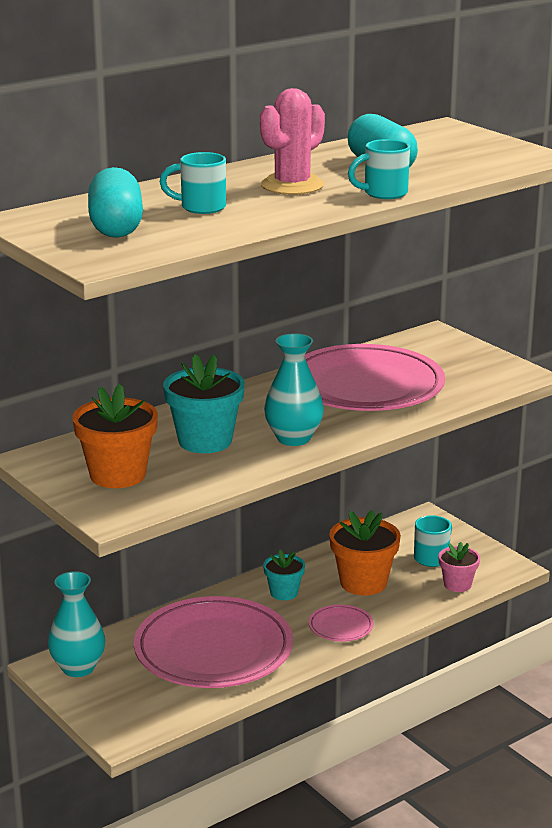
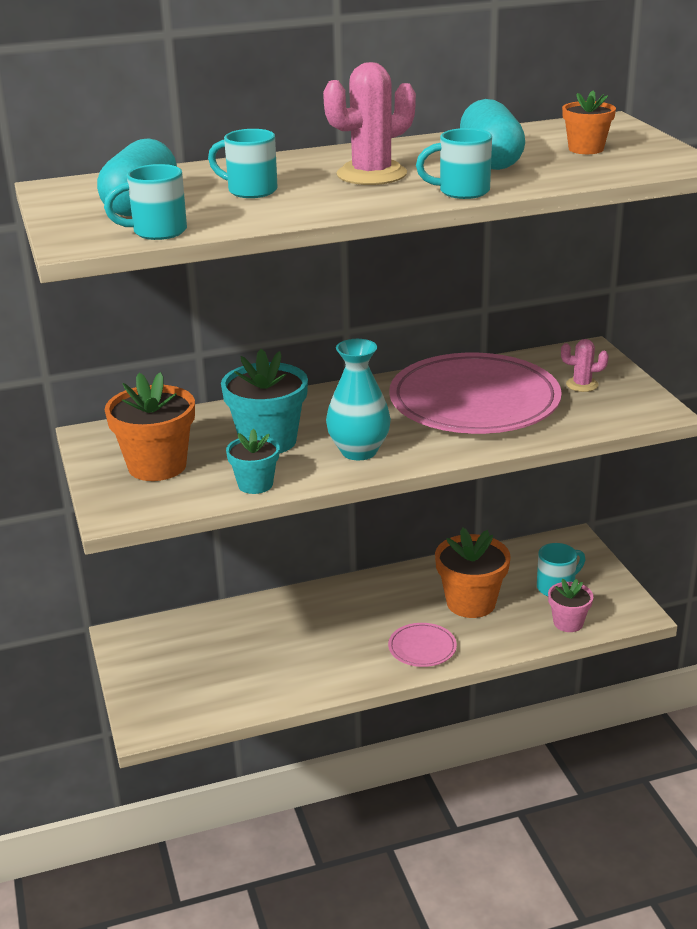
camera: 20 degrees right, 5 degrees up
turquoise vase [48,571,105,677] -> none
pink plate [134,596,293,688] -> none
turquoise flower pot [263,549,305,600] -> turquoise flower pot moved to [226,429,280,494]
none -> turquoise mug [104,164,187,240]
none -> pink cactus [561,339,609,392]
none -> orange flower pot [562,91,616,154]

